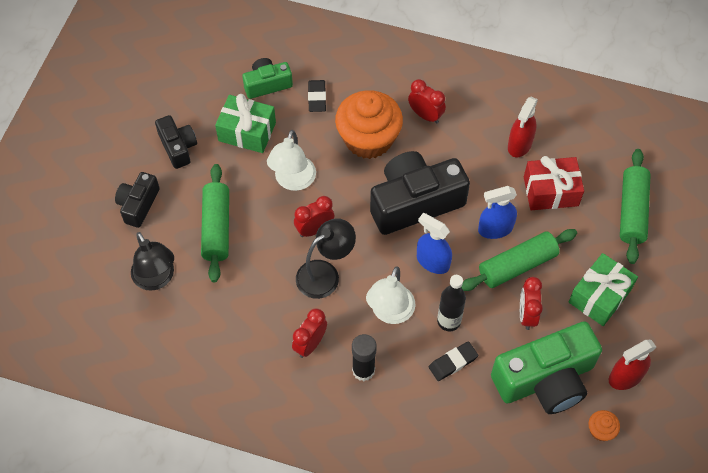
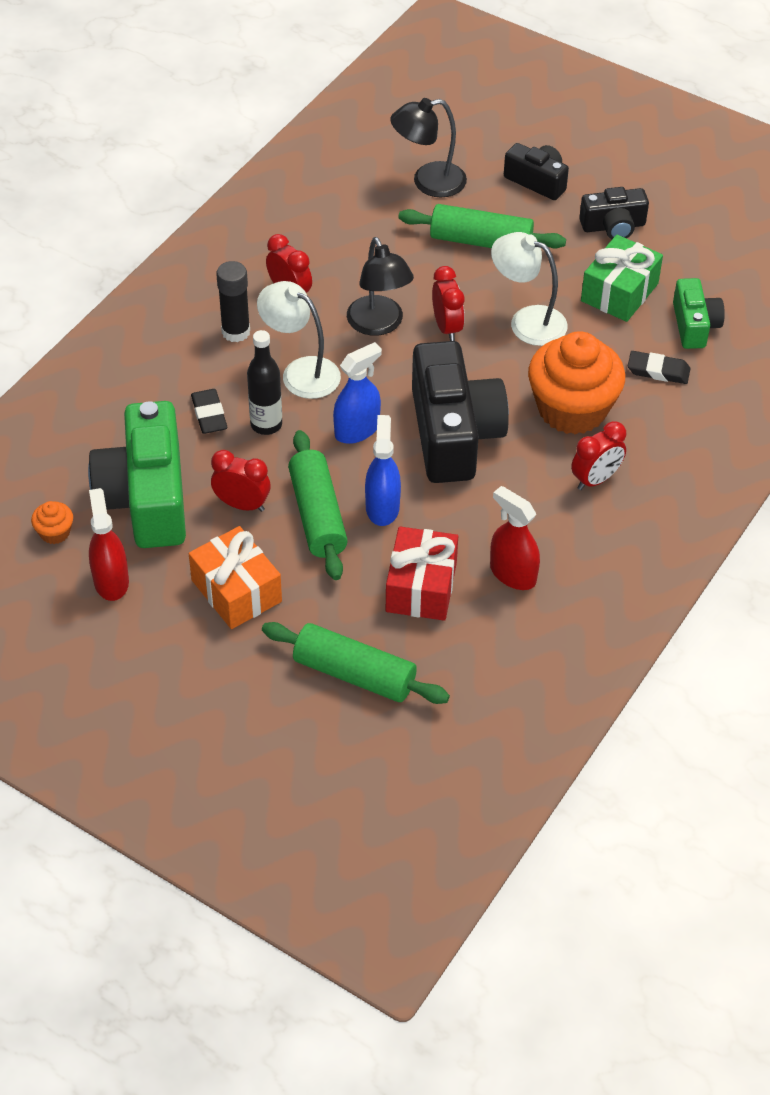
camera: 105 degrees right, 10 degrees down
green gift [569,253,638,326] -> orange gift [189,526,282,629]

